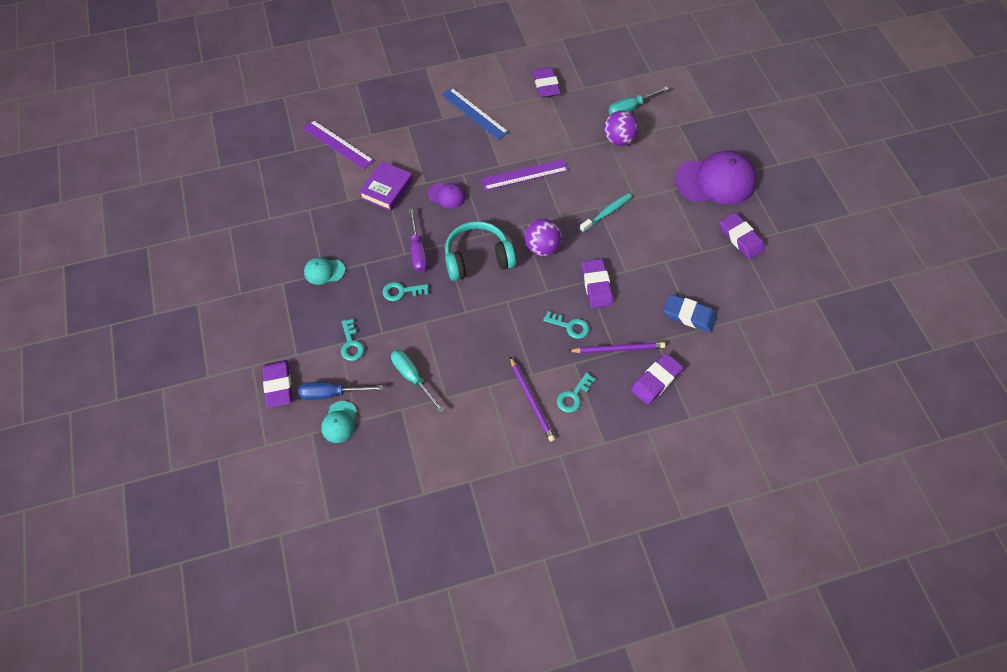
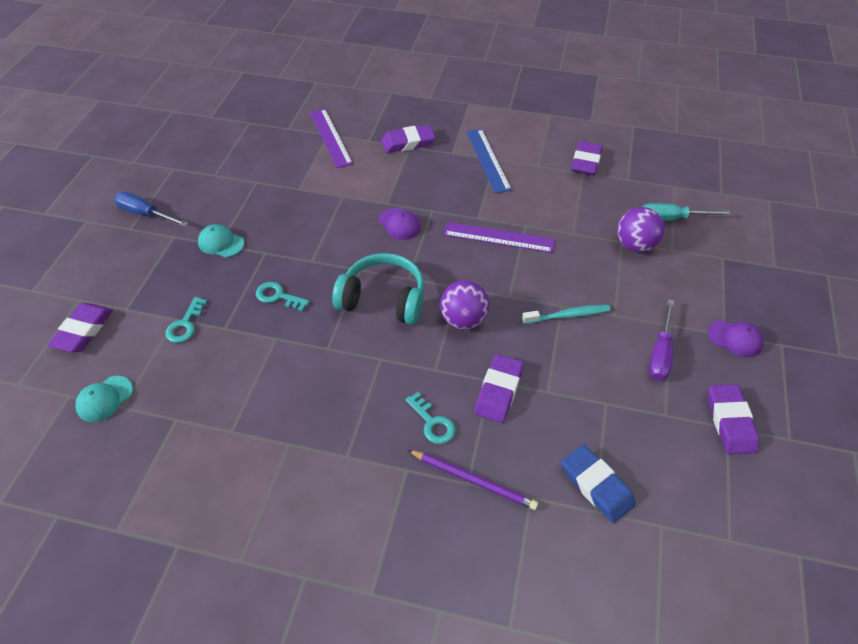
camera: 30 degrees right, 10 degrees down
blue screwdriver [298,382,383,400] -> blue screwdriver moved to [114,192,188,227]
purple book [359,161,413,211] -> none
turquoise screwdriver [391,350,445,413] -> none
purple screwdriver [408,208,428,272] -> purple screwdriver moved to [649,299,674,381]
purple pencil [510,357,555,442] -> none
turquoise key [557,372,596,413] -> none
purple eraser [631,353,684,405] -> purple eraser moved to [381,125,435,153]
purple cap [675,151,757,205] -> purple cap [707,320,764,357], size x0.47

